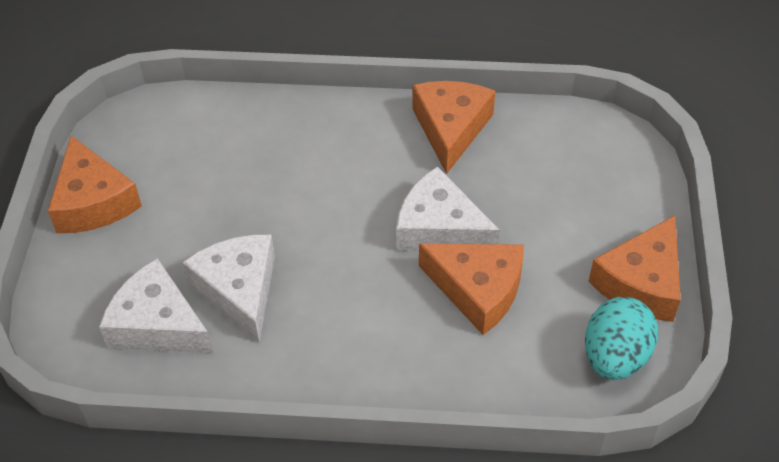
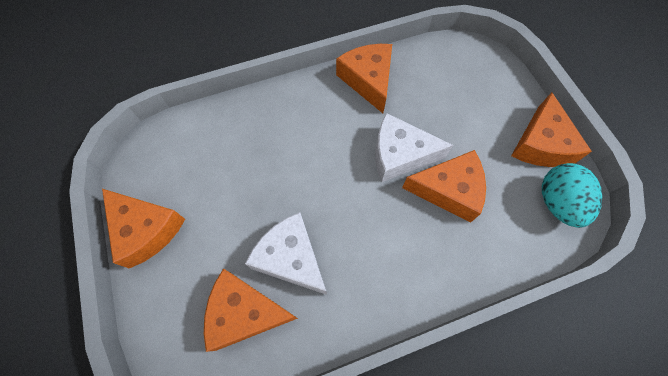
camera: 25 degrees left, 15 degrees up
white cheese [99,258,213,353] -> orange cheese [204,268,298,352]

